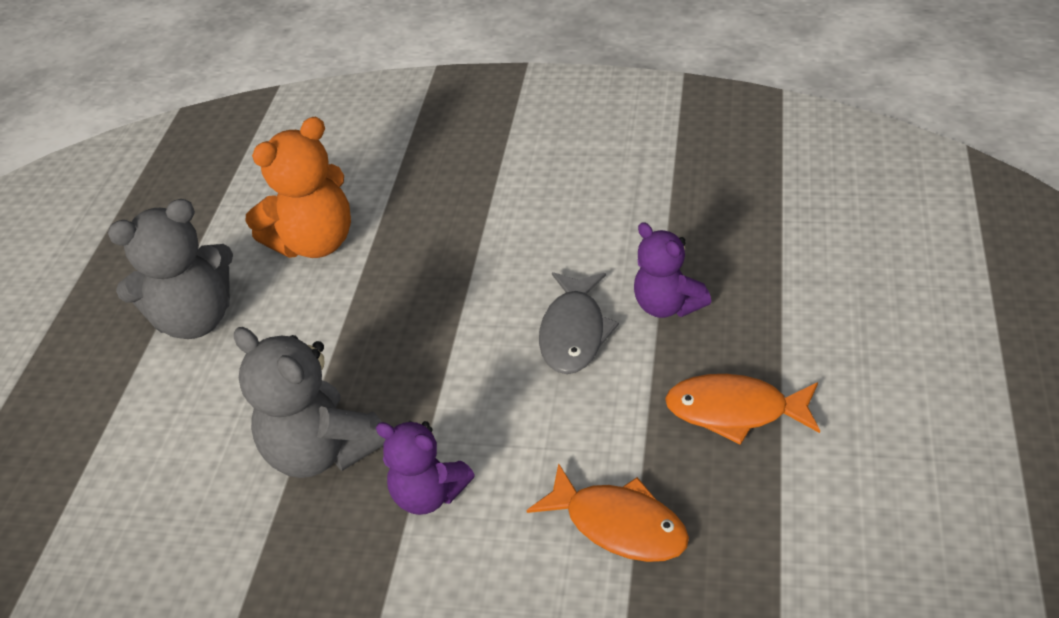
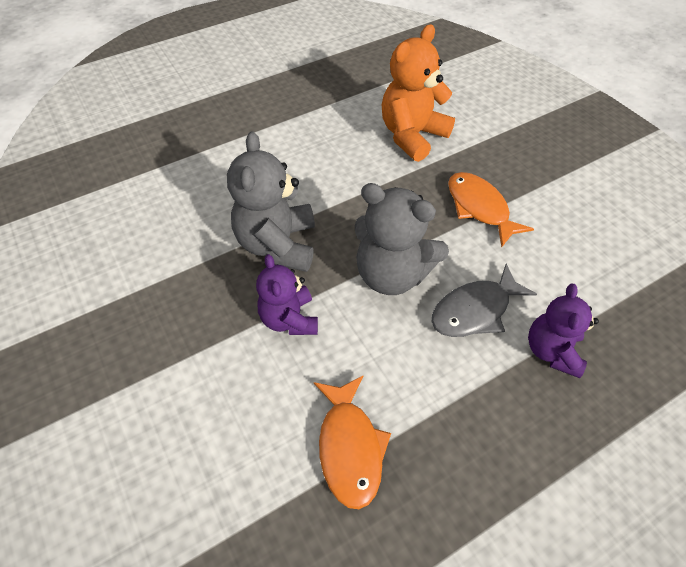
camera: 45 degrees right, 10 degrees up
grey teddy bear [108,199,233,339] -> grey teddy bear moved to [355,183,449,295]
orange teddy bear [246,117,351,258] -> orange teddy bear turned 120 degrees clockwise [382,24,455,162]
orange fish [665,374,820,445] -> orange fish moved to [448,172,534,247]

